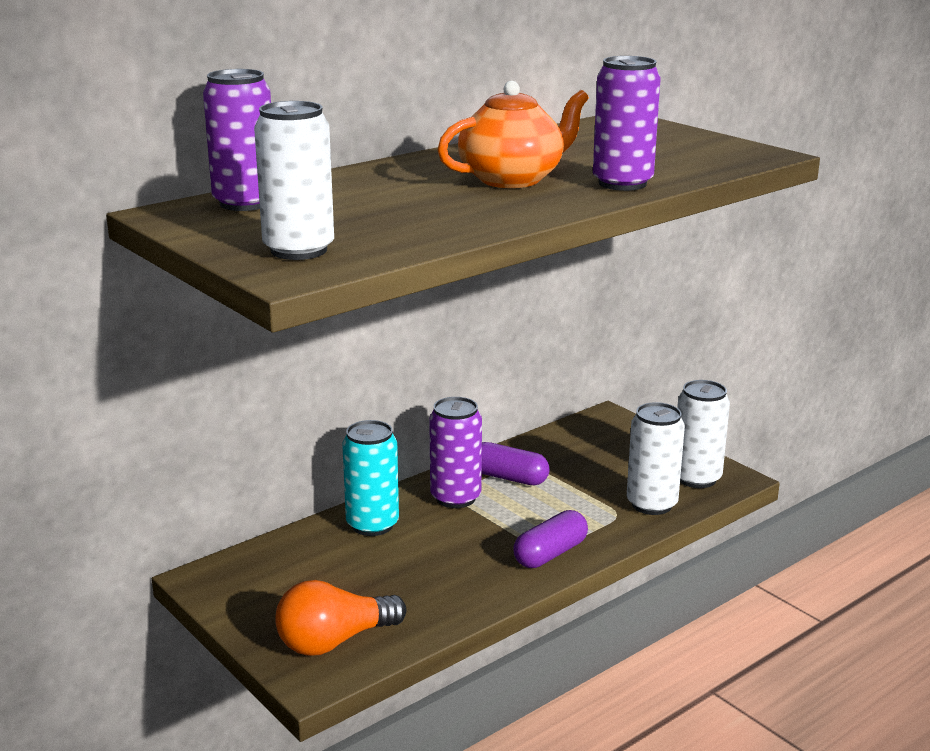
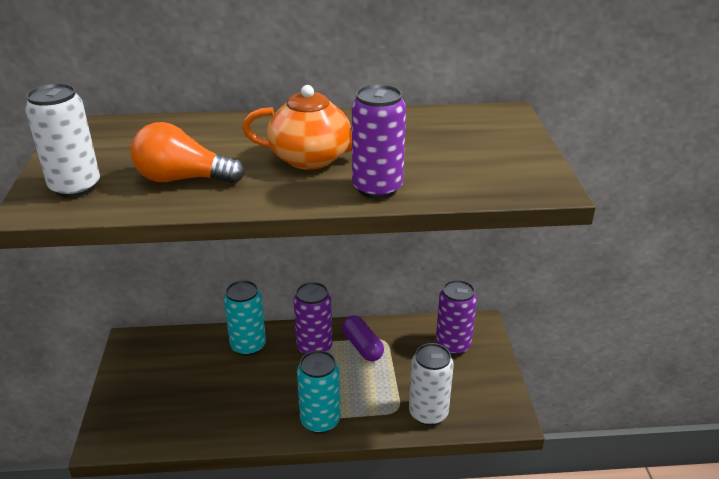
camera: 35 degrees right, 10 degrees up
purple can [203,69,271,211] -> purple can moved to [436,280,477,355]
orange light bulb [275,580,407,656] -> orange light bulb moved to [131,122,245,184]
purple capsule [513,510,588,568] -> turquoise can [297,350,340,433]
white can [677,380,730,488] -> none

